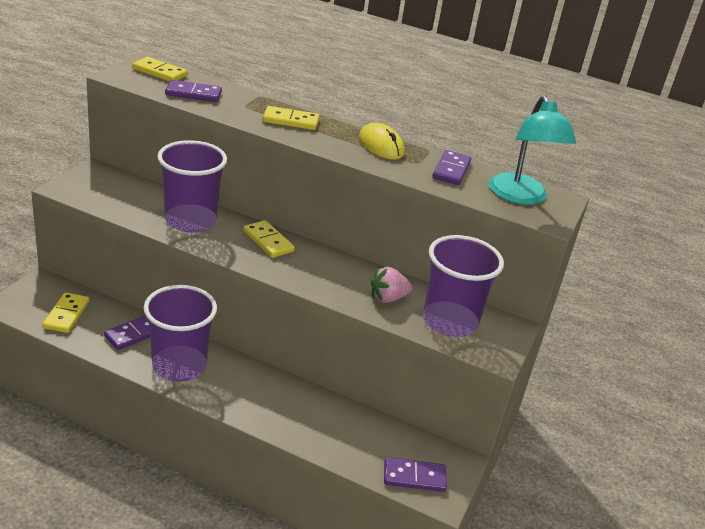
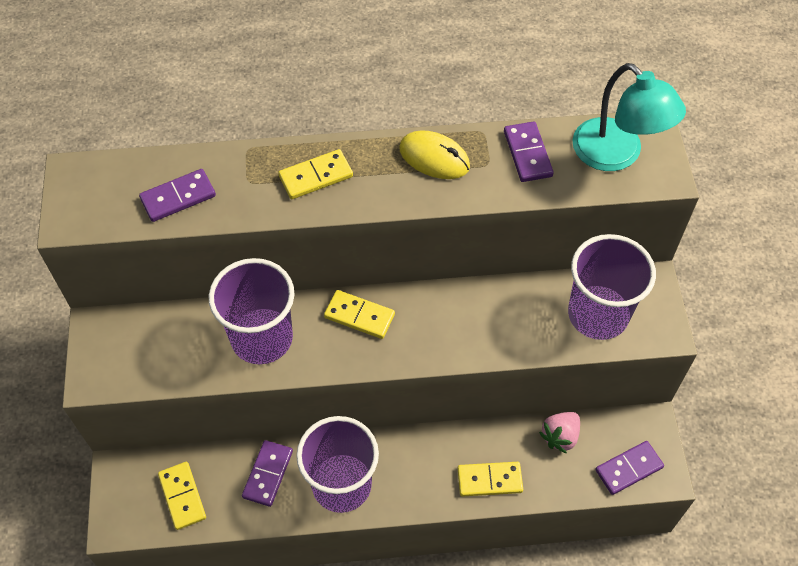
camera: 25 degrees left, 25 degrees up
yellow domino [132,57,188,82] -> yellow domino moved to [457,462,523,497]
pink strawberry [371,267,412,303] -> pink strawberry moved to [539,412,580,454]

